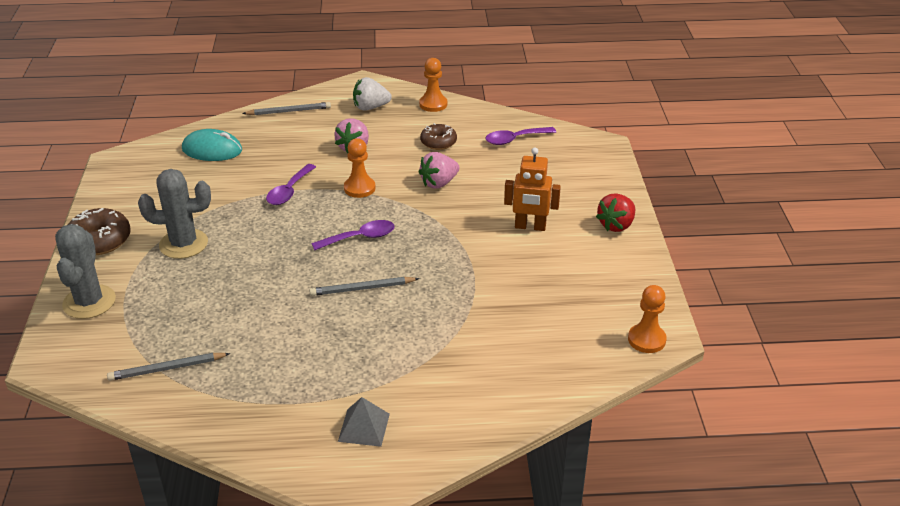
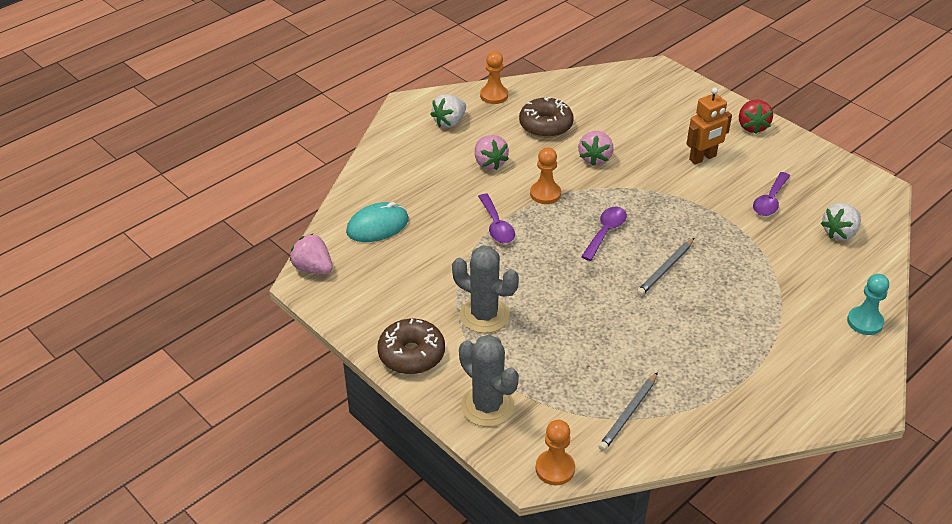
camera: 40 degrees left, 5 degrees up
grey cactus [138,169,211,259] -> grey cactus turned 75 degrees clockwise [452,245,519,333]
grey pencil [242,102,331,115] -> none
grey pyramid [338,397,390,447] -> none
brown donut [420,123,457,150] -> brown donut [519,97,574,138], size x1.51
purple spoon [485,127,556,145] -> purple spoon moved to [753,172,790,216]
orange pawn [628,285,667,353] -> orange pawn moved to [536,420,575,485]
none -> pink strawberry [290,233,333,274]
none -> white strawberry [821,203,861,240]
none -> turquoise pawn [847,274,889,335]

